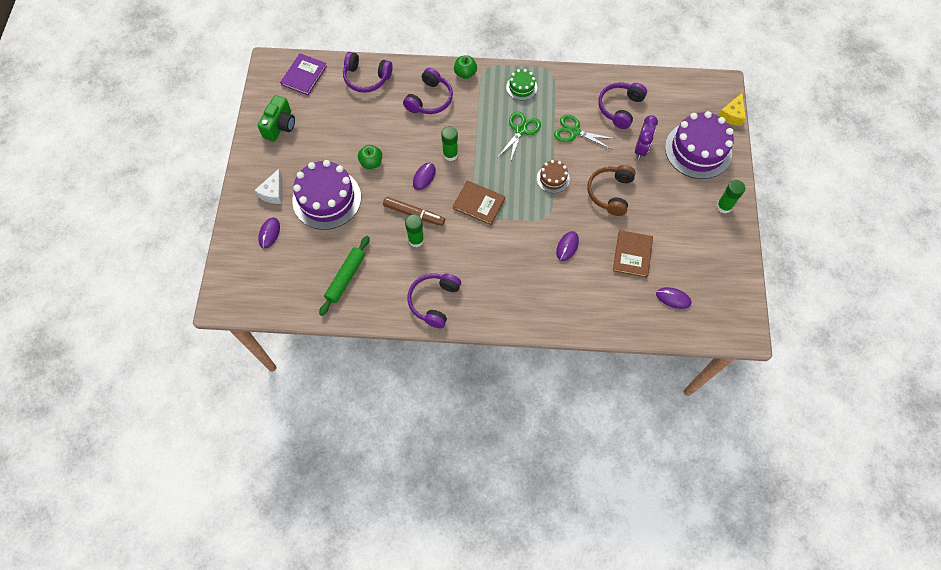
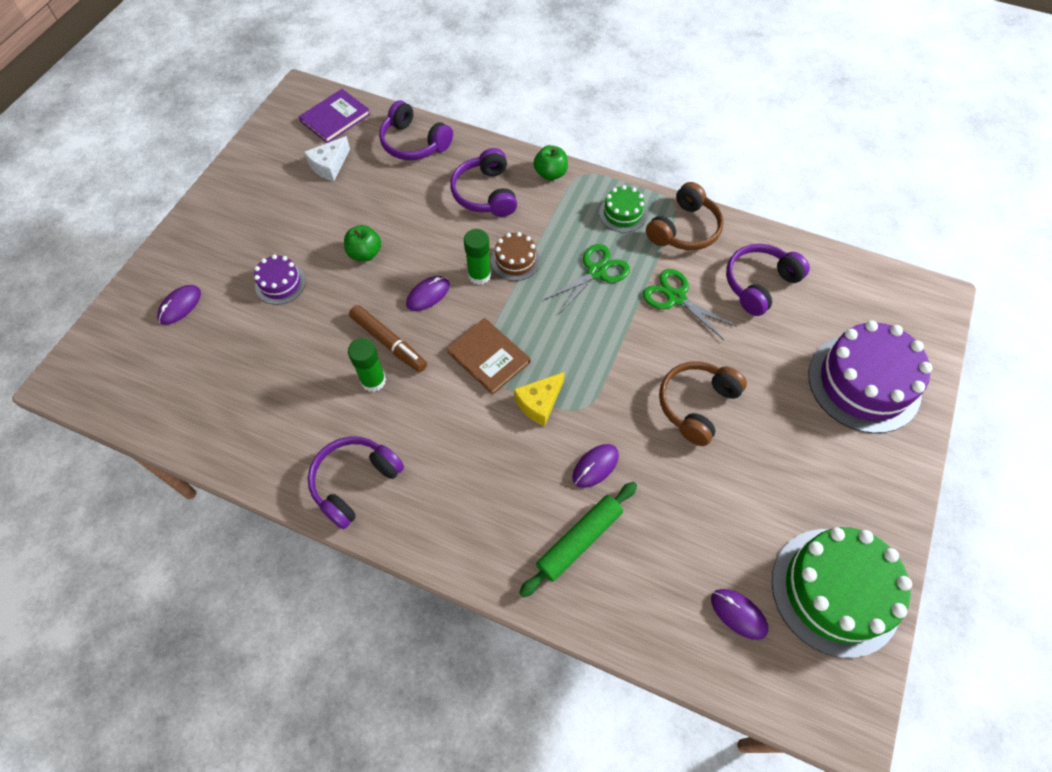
camera: 20 degrees right, 5 degrees down
white cheese [254,169,282,204] -> white cheese moved to [304,136,350,181]
green camera [258,95,295,141] -> none
purple cake [292,160,361,230] -> purple cake [254,254,306,305], size x0.49
green rolling pin [319,236,370,316] -> green rolling pin moved to [519,482,637,598]
purple headphones [403,68,453,114] -> purple headphones turned 120 degrees clockwise [450,148,517,217]
brown cake [537,160,570,193] -> brown cake moved to [491,232,540,281]
brown book [613,230,653,278] -> none
purple clock [635,115,658,159] -> none
green glue stick [716,180,745,214] -> none
yellow cheese [718,93,746,126] -> yellow cheese moved to [514,372,565,426]
none -> brown headphones [646,182,724,250]
none -> green cake [772,527,912,658]

